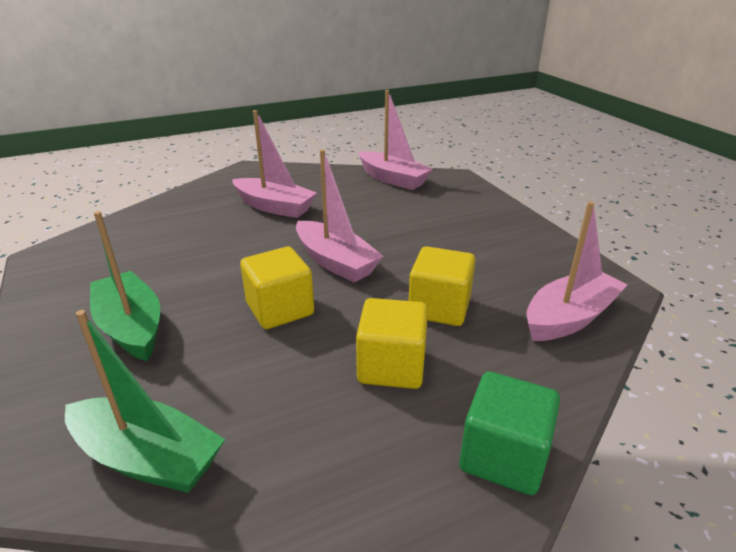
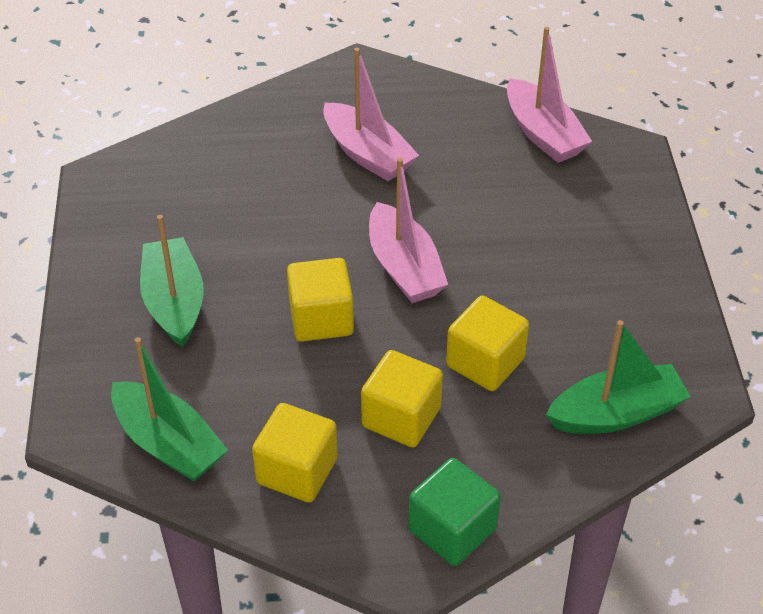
camera: 20 degrees right, 15 degrees up
pink boat [526,202,628,341] -> green boat [546,320,691,434]
none -> yellow cube [252,403,338,503]

